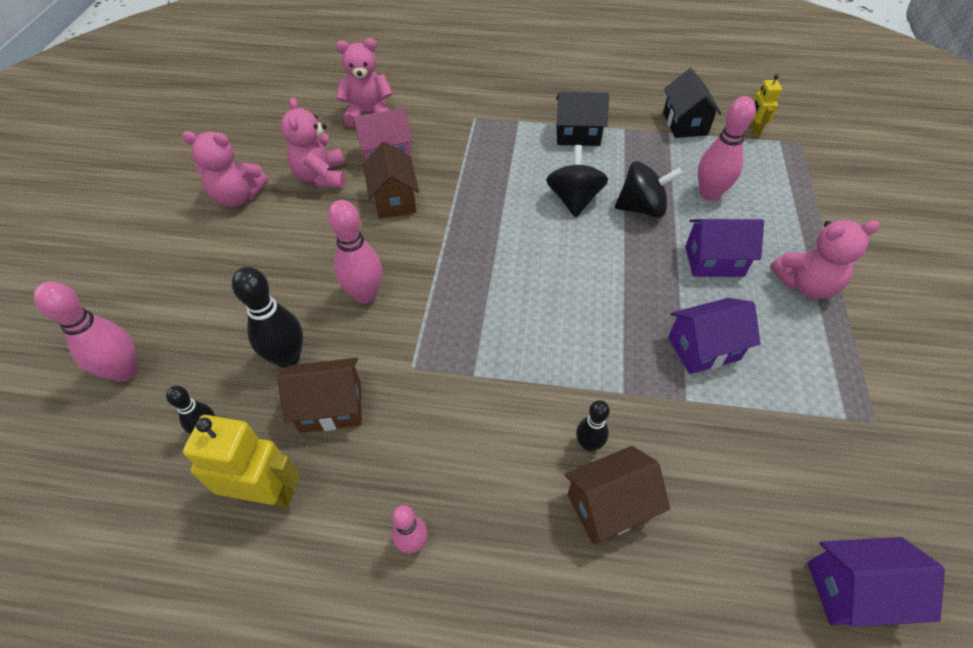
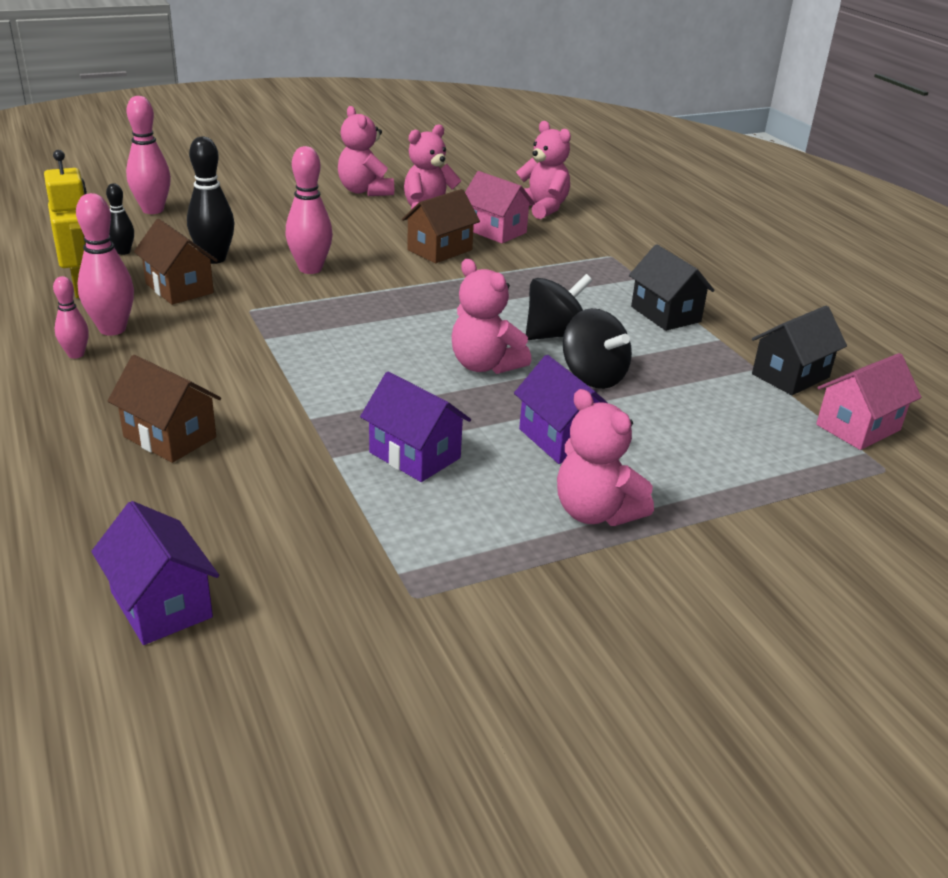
camera: 55 degrees right, 20 degrees down
black bowling pin [576,400,610,452] -> none
pink bowling pin [698,96,756,201] -> pink bowling pin moved to [76,193,134,336]
yellow robot [749,74,782,135] -> pink house [816,353,921,450]
none -> pink teddy bear [452,259,532,374]

